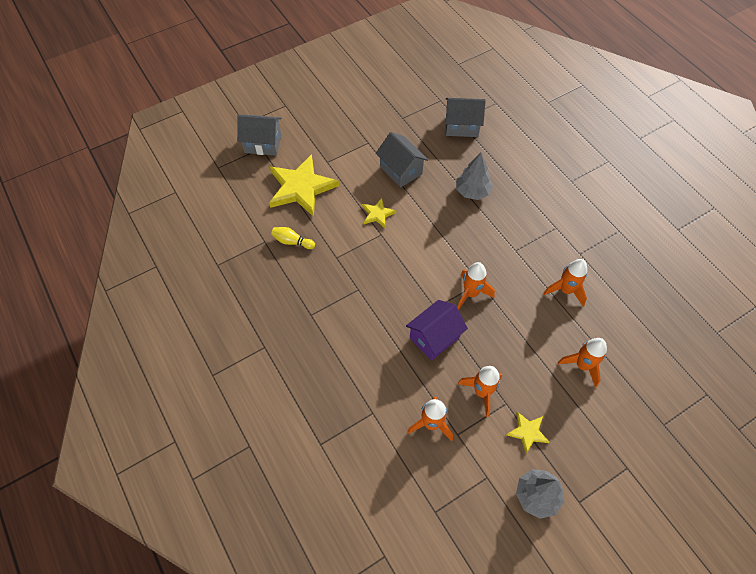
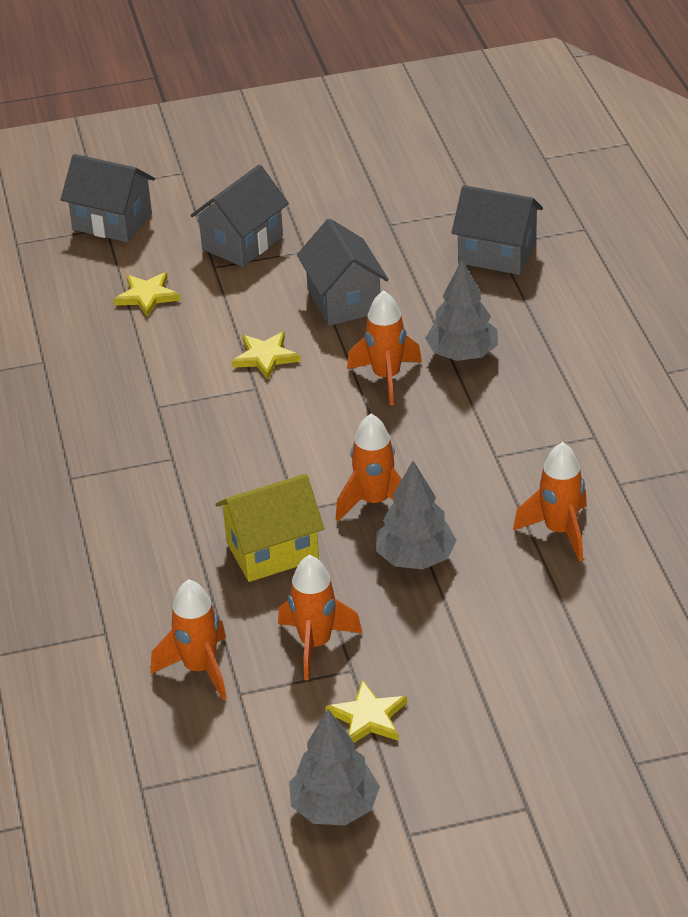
camera: 20 degrees right, 20 degrees down
yellow star [269,154,339,217] -> yellow star [114,272,180,318], size x0.48
yellow bowling pin [271,227,315,249] -> none
purple house [406,300,468,361] -> yellow house [215,474,324,582]
orange rocket [558,338,607,388] -> orange rocket moved to [347,290,422,405]
none -> grey house [190,164,289,267]
none -> grey tree [376,461,457,569]

